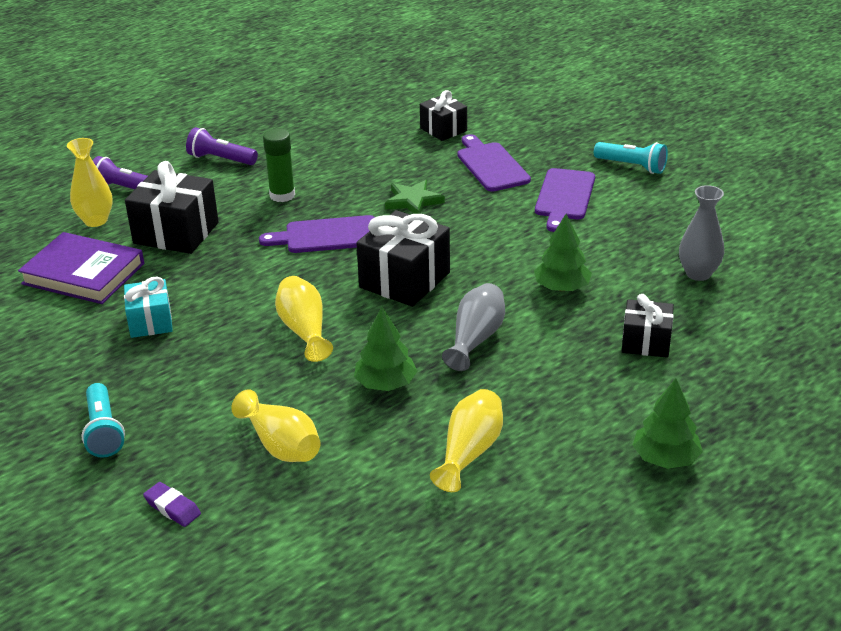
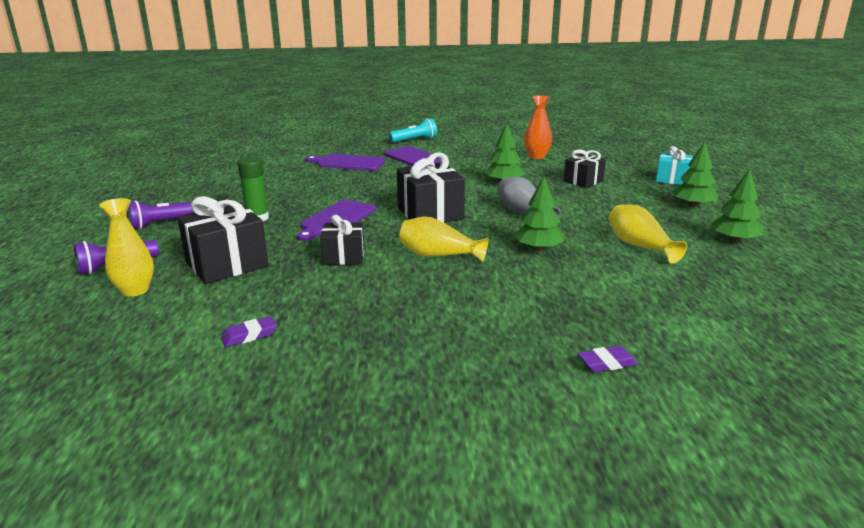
camera: 55 degrees left, 10 degrees down
purple book [18,232,144,304] -> none
turquoise flashlight [81,383,125,458] -> none
turquoise gift [124,277,173,338] -> turquoise gift moved to [656,146,693,185]
yellow vase [231,389,320,462] -> none
green star [385,180,445,214] -> none
black gift [420,90,467,141] -> black gift moved to [320,215,364,265]
grey vase [679,185,724,281] -> orange vase [524,95,552,159]
none -> purple eraser [221,316,277,347]
none -> green tree [711,169,763,243]

